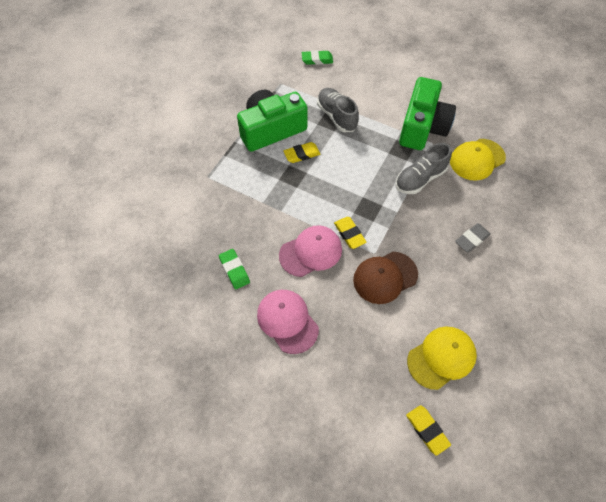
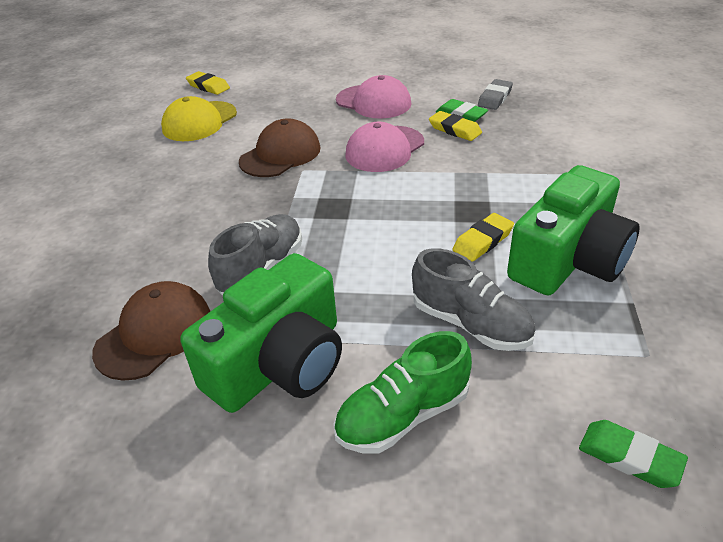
camera: 160 degrees right, 20 degrees down
green eraser [302,50,333,65] -> green eraser turned 60 degrees clockwise [579,420,688,488]
yellow eraser [334,217,367,249] -> yellow eraser moved to [429,111,482,141]
green camera [399,77,456,150] -> green camera turned 135 degrees counterclockwise [181,253,342,413]
yellow cap [450,139,506,181] -> brown cap [92,281,210,381]
grey eraser [455,223,491,252] -> grey eraser moved to [478,79,513,110]
none -> green shoe [333,331,472,453]

